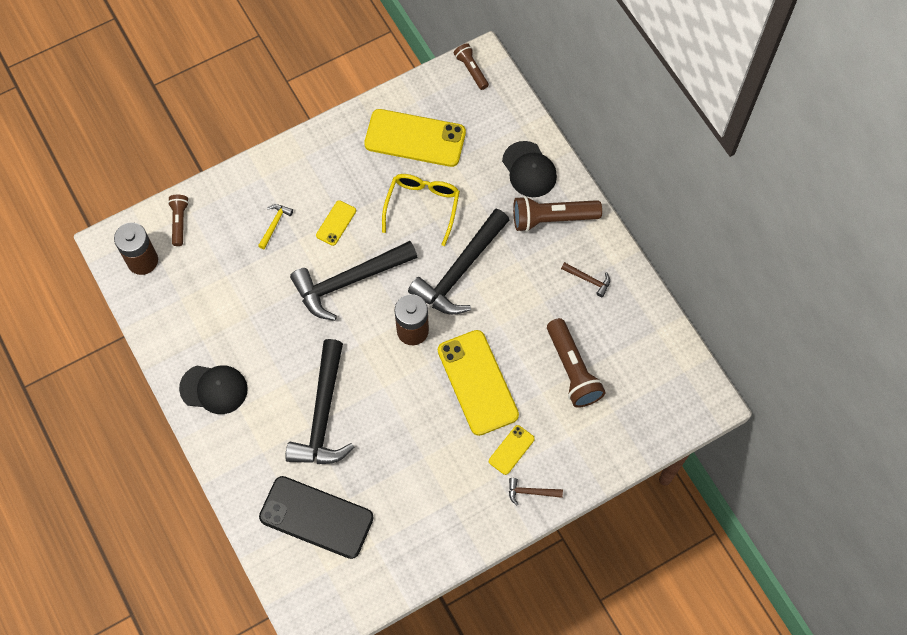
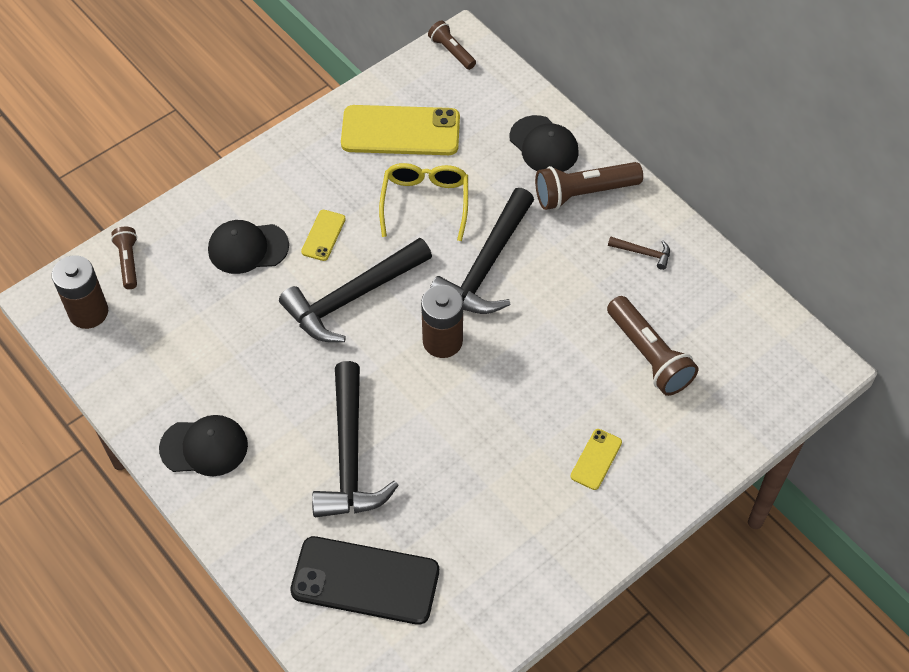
camera: 10 degrees left, 10 degrees down
yellow hammer [258,204,293,250] -> black cap [208,220,289,274]
yellow phone [438,330,519,436] -> none
brown hammer [509,478,563,506] -> none

